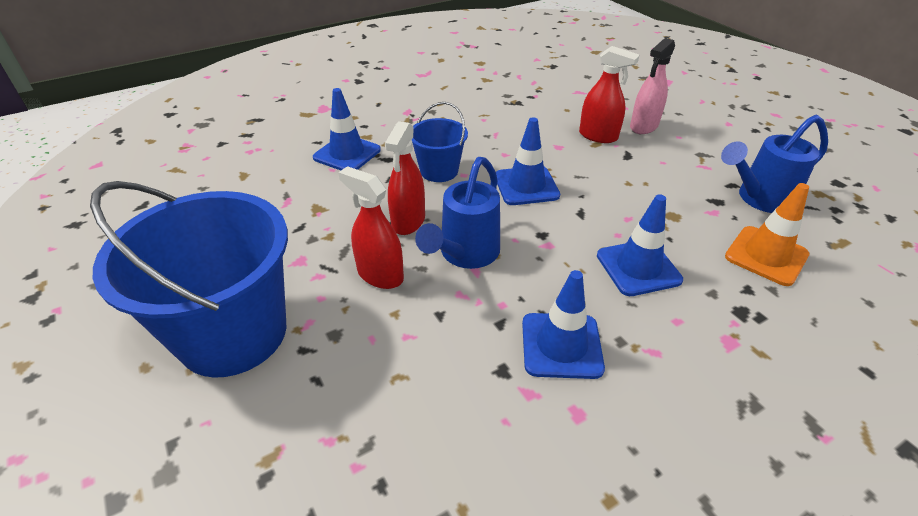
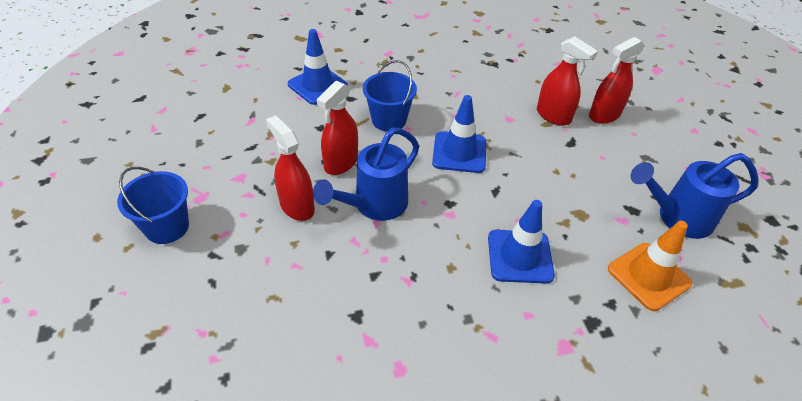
camera: 15 degrees right, 5 degrees up
blue bucket [90,181,288,378] -> blue bucket [117,167,189,244], size x0.50
blue traffic cone [522,270,605,379] -> none
pink spray bottle [630,38,675,134] -> red spray bottle [589,37,644,124]

